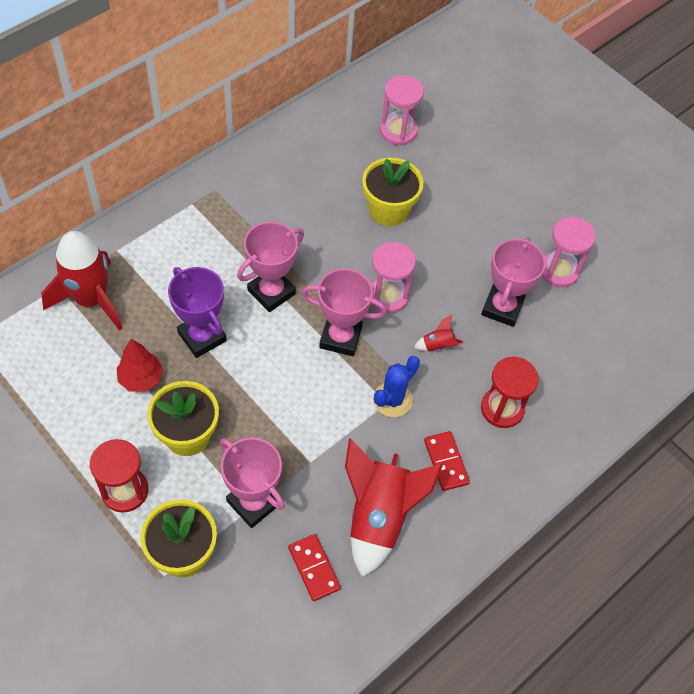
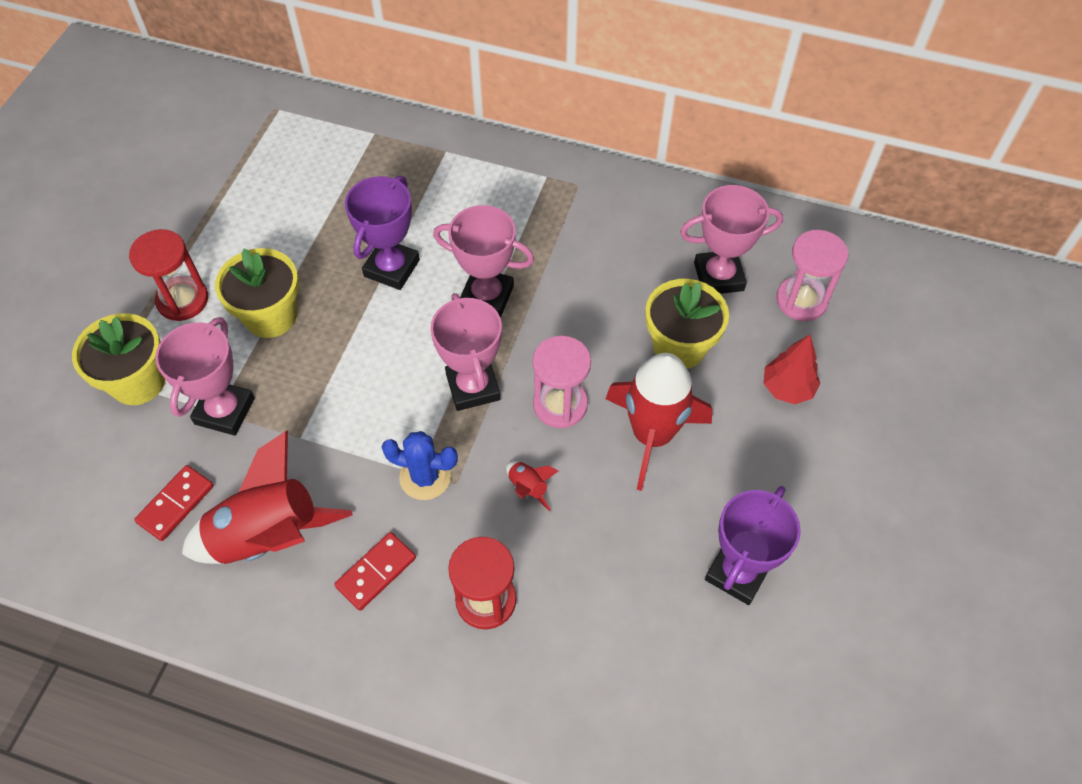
camera: 65 degrees right, 0 degrees up
red rocket [41,231,123,331] -> red rocket moved to [606,353,712,491]
red tree [117,339,163,392] -> red tree moved to [764,335,820,404]
pink trophy [481,237,546,327] -> pink trophy moved to [680,185,783,294]
pink hourglass [542,217,596,287] -> purple trophy [705,486,801,605]

